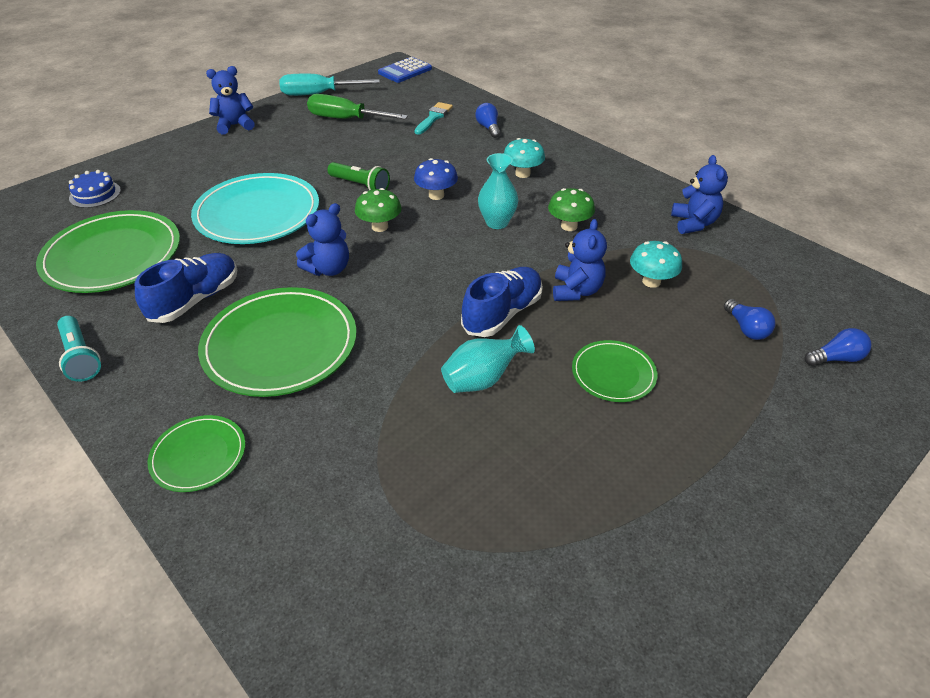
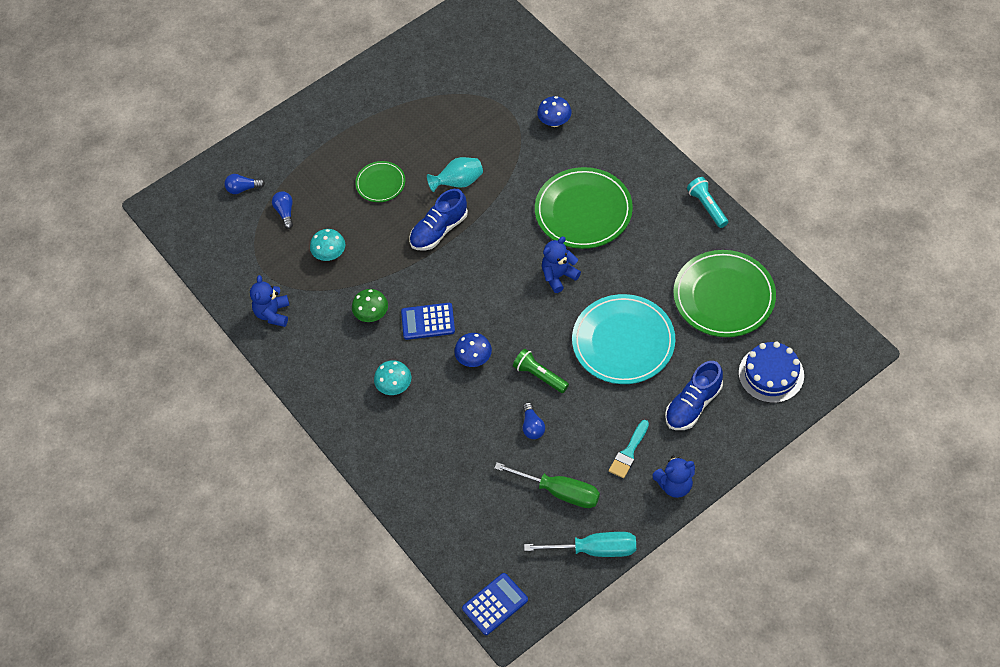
camera: 170 degrees left, 15 degrees up
blue cake [69,170,121,208] -> blue cake [739,342,804,403], size x1.54
blue shoe [135,253,237,323] -> blue shoe moved to [665,361,723,430]
green plate [148,415,245,492] -> none
green mushroom [355,188,402,232] -> none
turquoise brush [414,102,453,135] -> turquoise brush moved to [609,420,649,478]
blue light bulb [476,103,501,138] -> blue light bulb moved to [523,402,545,439]
turquoise vase [478,153,518,229] -> blue calculator [401,303,455,340]
blue teddy bear [553,219,607,301] -> none
none -> blue mushroom [537,96,572,127]

